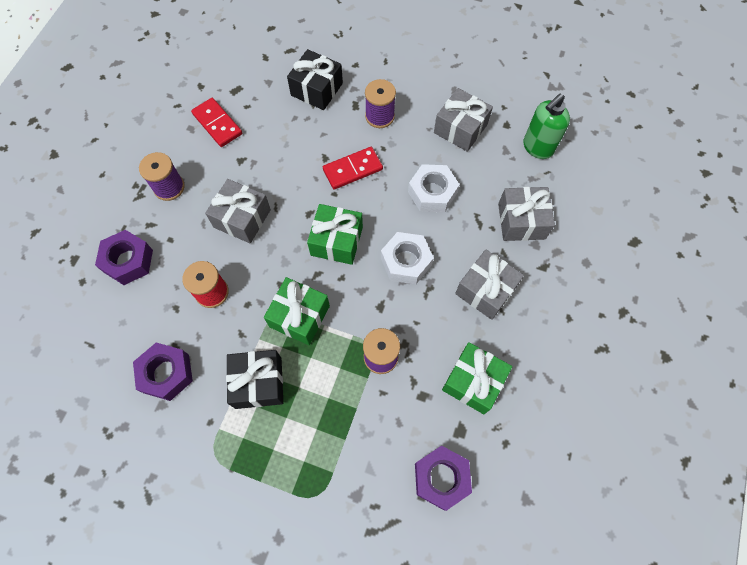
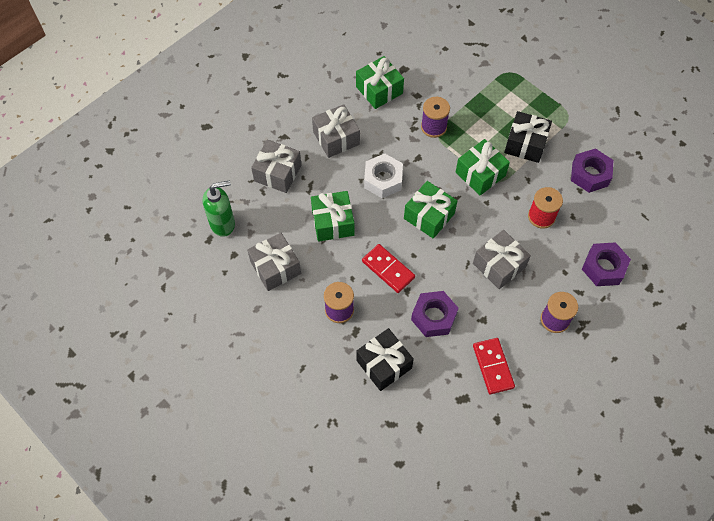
camera: 155 degrees left, 5 degrees down
red domino [323,147,383,189] -> red domino turned 45 degrees clockwise [362,244,415,293]
white nut [408,164,460,212] -> green gift [311,191,354,242]
purple nut [415,446,472,511] -> purple nut moved to [411,291,458,337]

